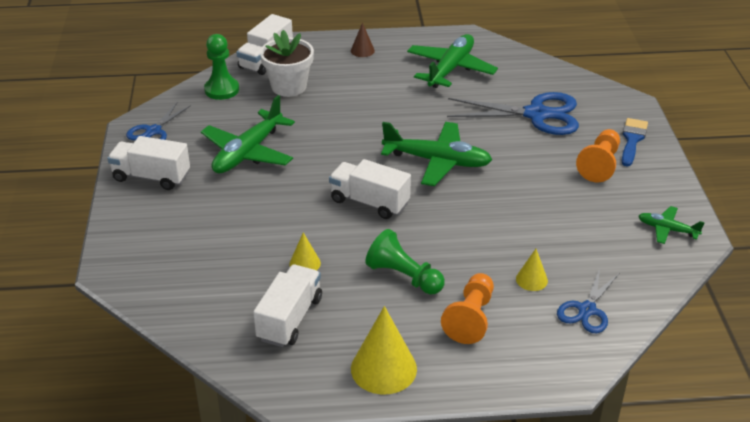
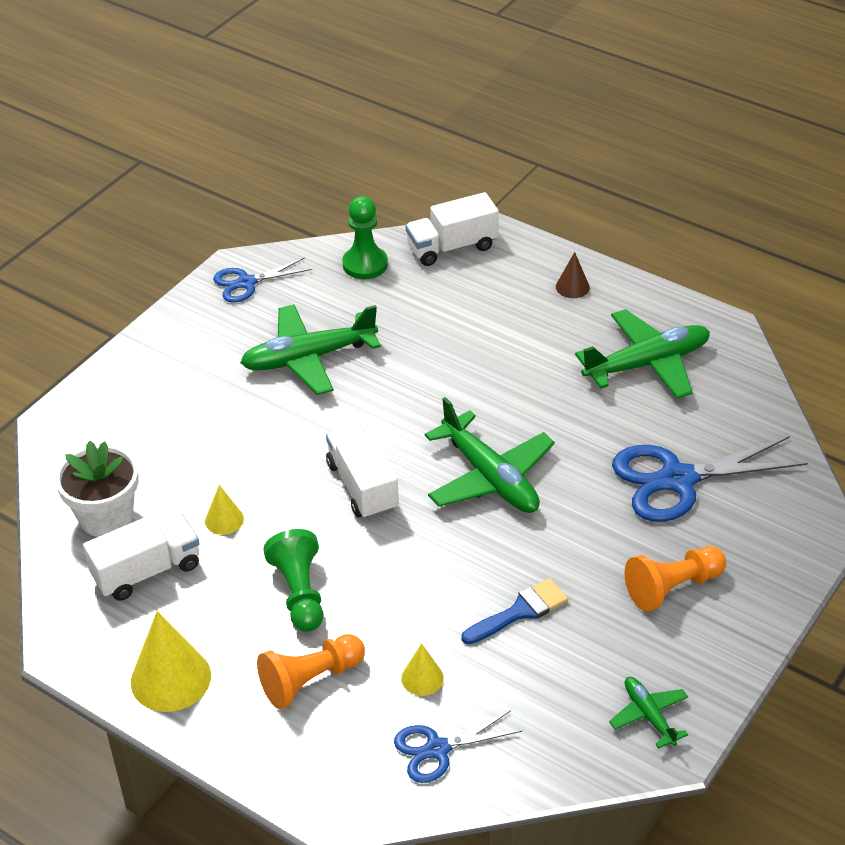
camera: 40 degrees right, 5 degrees up
white truck [107,136,190,190] -> none
white flower pot [260,30,314,97] -> white flower pot moved to [55,441,139,537]
blue scissors [447,92,579,135] -> blue scissors turned 120 degrees clockwise [612,436,808,522]
blue brush [622,118,648,167] -> blue brush moved to [461,578,568,645]

